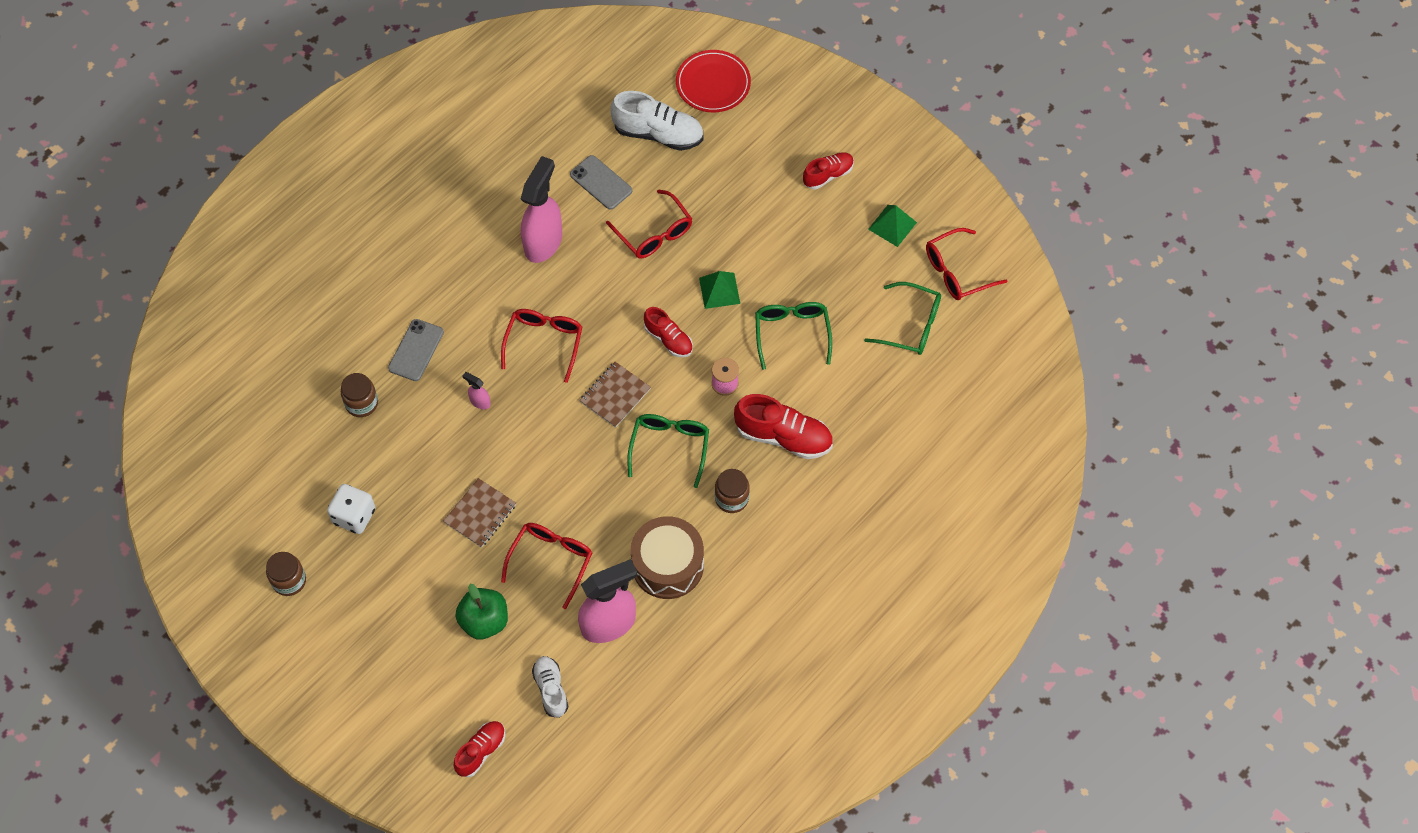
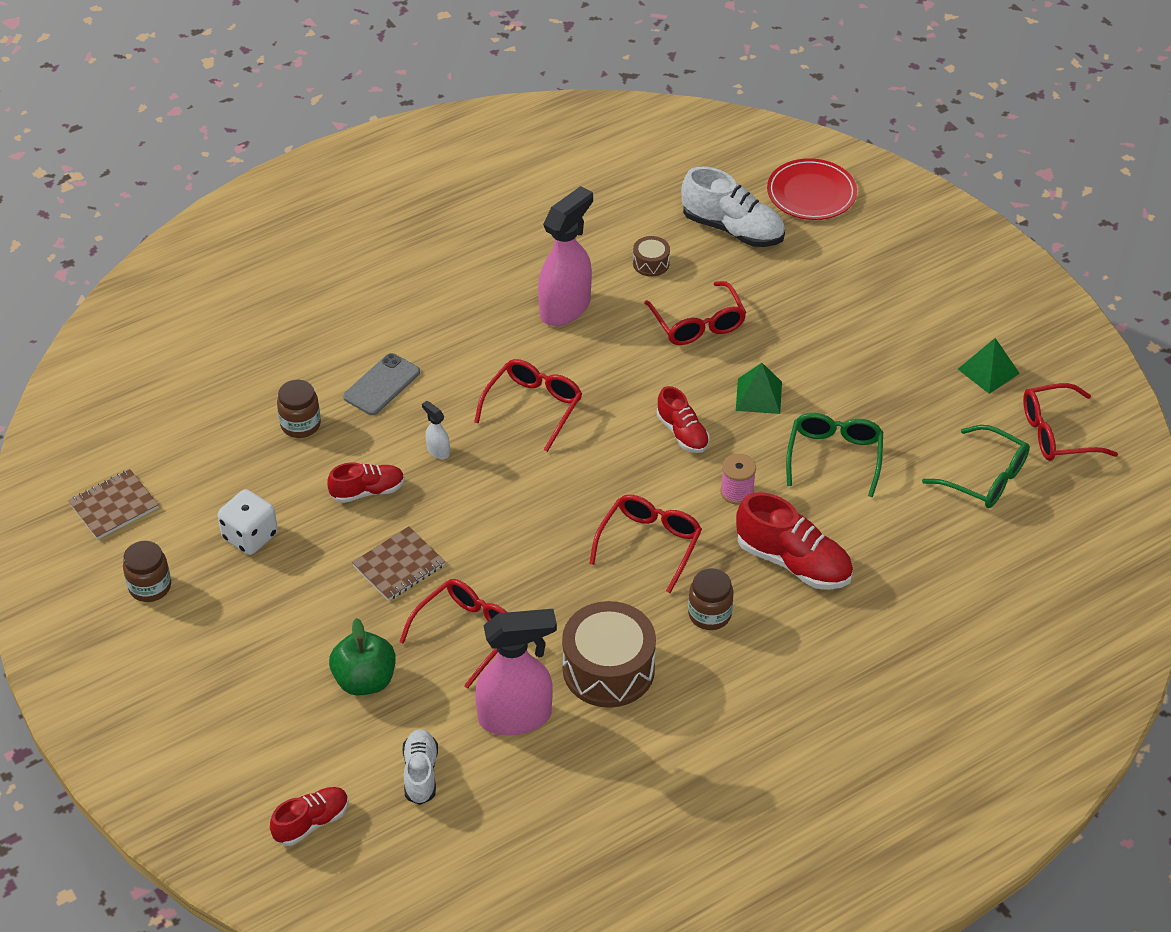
camera: 15 degrees right, 15 degrees down
pink spray bottle [462,372,491,409] -> white spray bottle [422,401,450,459]
grey phone [570,155,632,210] -> brown drum [633,236,670,277]
brown notebook [580,362,651,428] -> brown notebook moved to [68,469,159,540]
green glasses [627,414,709,488] -> red glasses [589,495,702,593]
red shoe [803,153,854,189] -> red shoe moved to [327,463,405,503]

